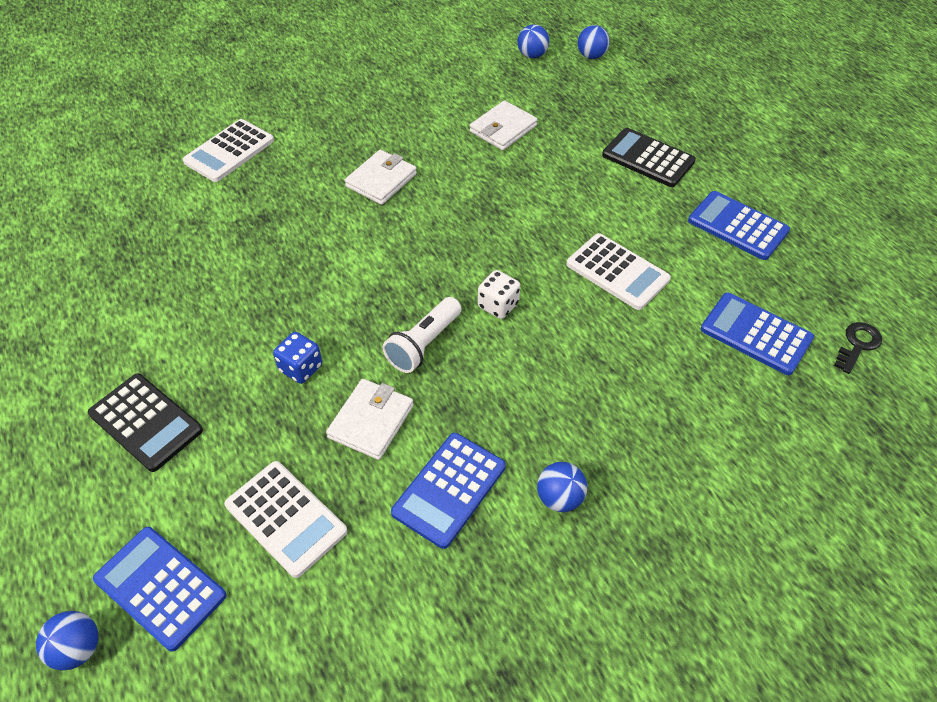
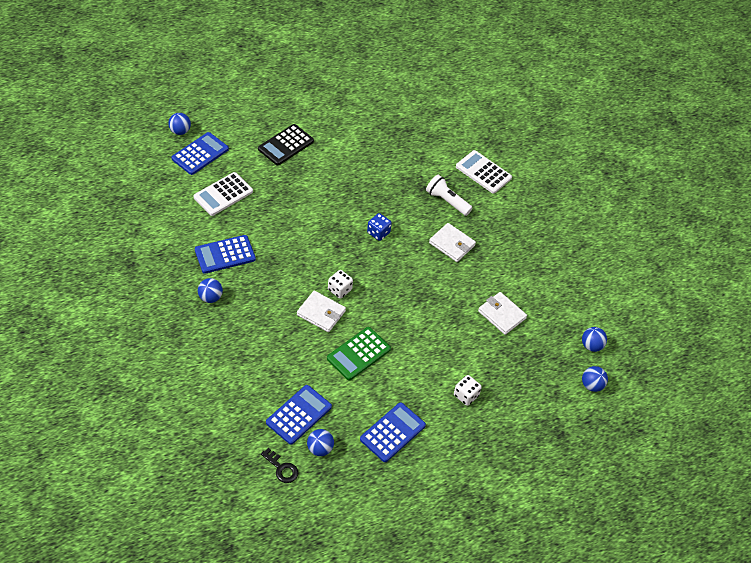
camera: 90 degrees right, 0 degrees up
blue dice [273,332,322,384] -> blue dice moved to [367,213,392,241]
white wallet [326,379,414,460] -> white wallet moved to [297,291,346,332]
white flashlight [382,297,461,373] -> white flashlight moved to [426,175,473,216]
blue calculator [391,433,506,549] -> blue calculator turned 60 degrees counterclockwise [195,235,256,274]
white calculator [566,233,671,310] -> green calculator [327,327,391,380]
black calculator [602,128,696,187] -> white dice [454,375,482,406]
none -> blue ball [307,429,334,456]

